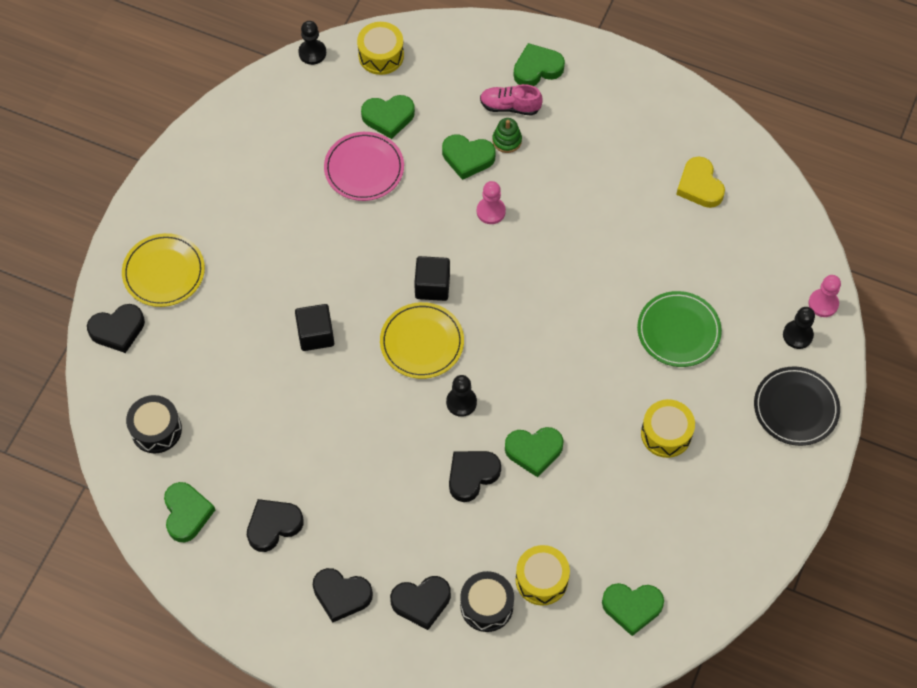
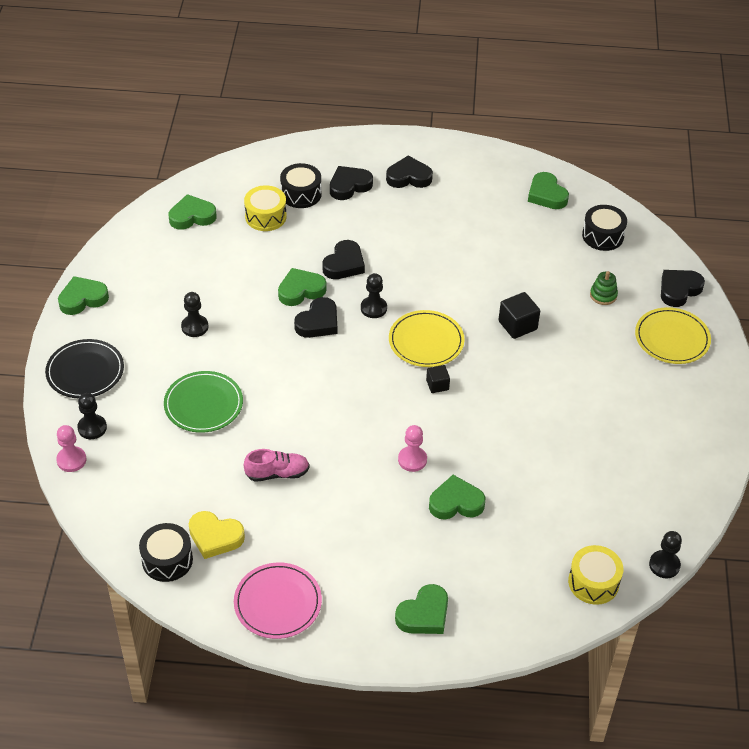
camera: 160 degrees right, 15 degrees down
black heart [247,499,304,552] -> black heart moved to [294,297,337,338]
pink plate [324,132,404,201] -> pink plate moved to [234,562,322,639]
green heart [361,95,415,139] -> green heart moved to [58,276,109,315]
black cube [414,256,450,301] -> black cube [426,365,450,393], size x0.62
pink shoe [480,84,543,116] -> pink shoe moved to [244,449,310,482]
green stacking toy [493,118,522,153] -> green stacking toy moved to [590,271,618,305]
yellow drum [641,399,695,458] -> black pawn [181,292,209,337]
yellow heart [676,156,725,208] -> yellow heart turned 150 degrees clockwise [189,511,245,559]
none -> black drum [139,523,193,582]

